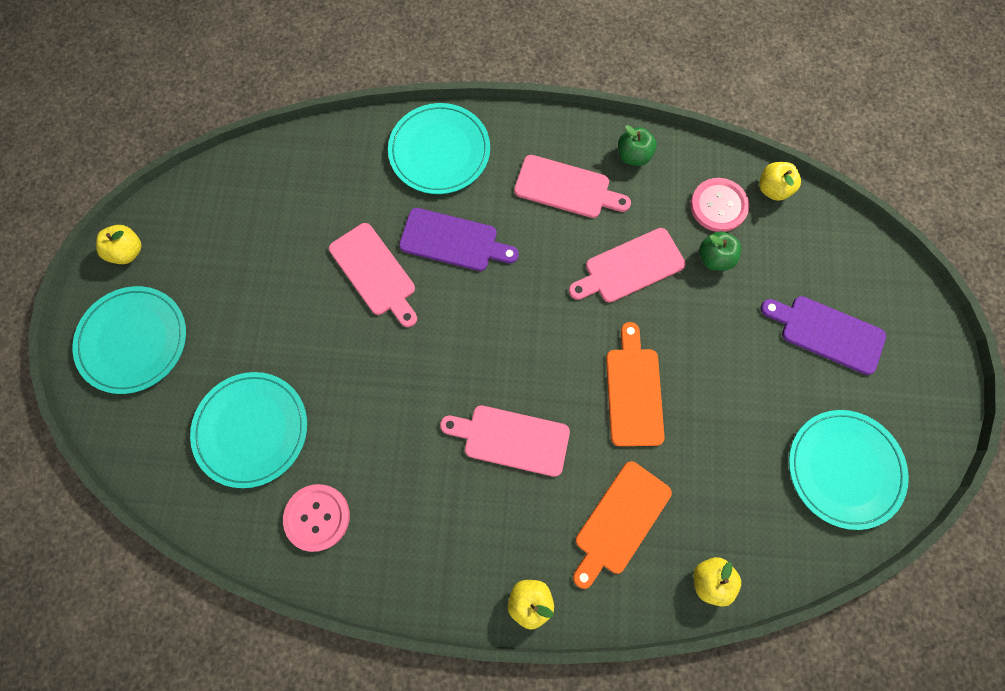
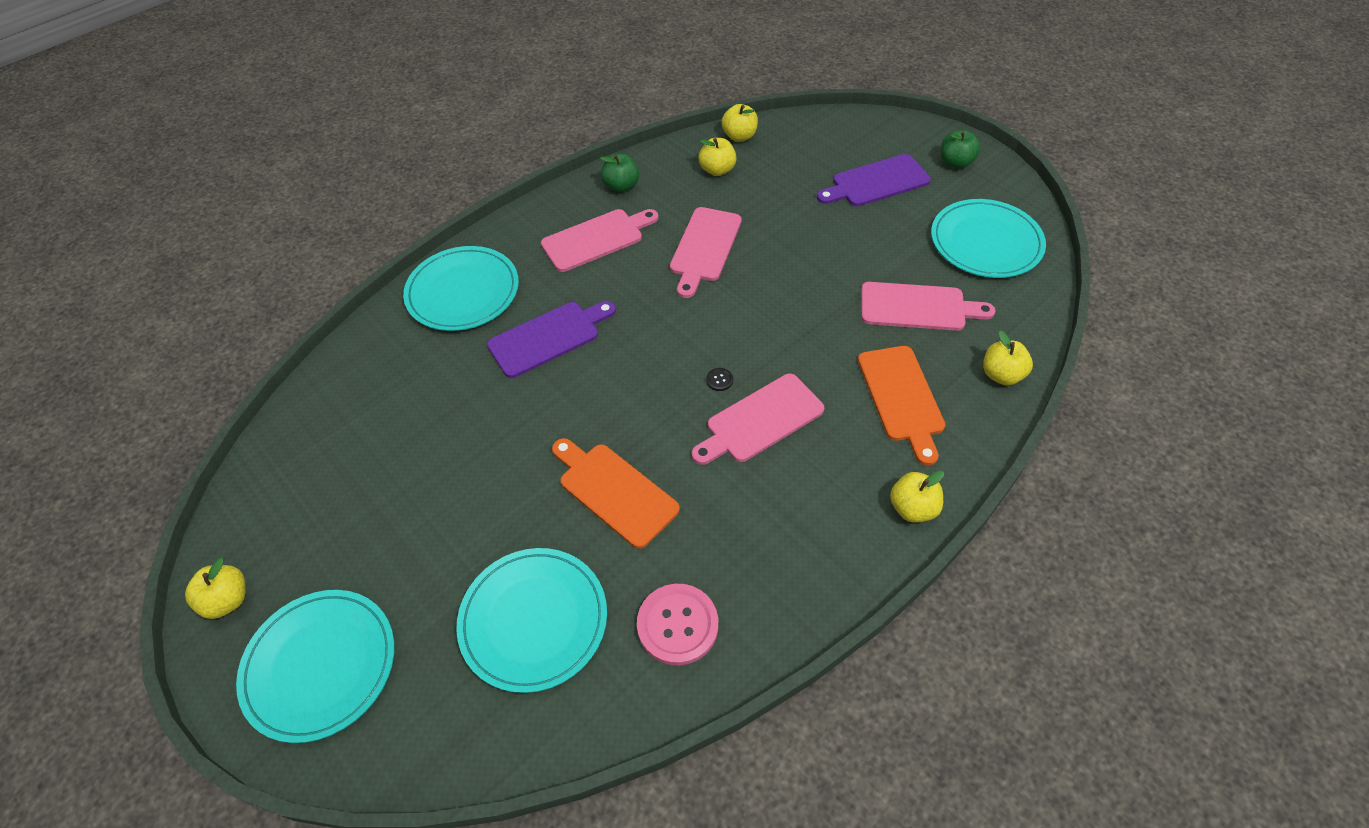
camera: 45 degrees left, 20 degrees down
pink cutting board [329,223,417,327] -> pink cutting board moved to [861,282,996,331]
orange cutting board [606,322,665,446] -> orange cutting board moved to [552,438,680,549]
pink button [690,178,749,232] -> yellow apple [698,138,737,176]
green apple [699,231,741,271] -> green apple moved to [941,130,980,169]
none -> black button [706,368,733,391]

